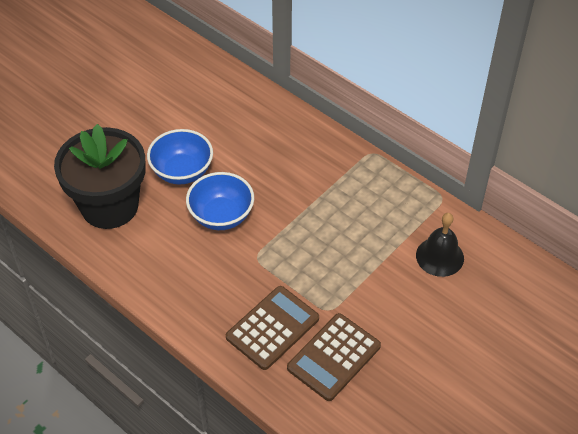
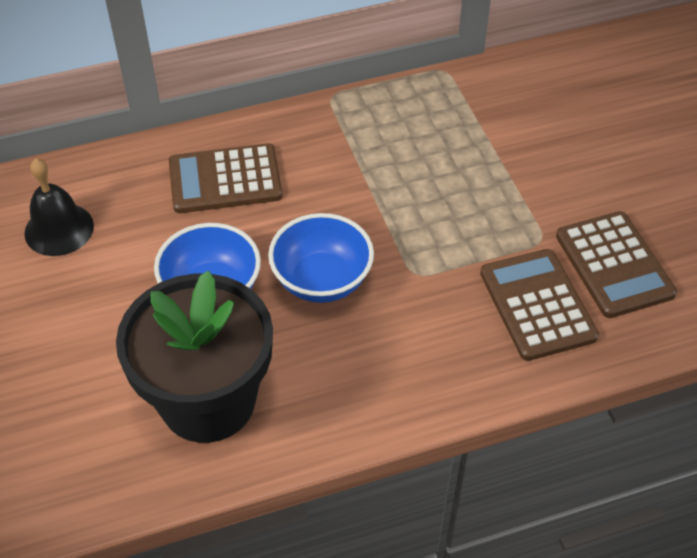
camera: 60 degrees left, 0 degrees up
black bell [416,213,464,277] -> black bell moved to [24,158,94,256]
none -> brown calculator [169,143,283,213]

